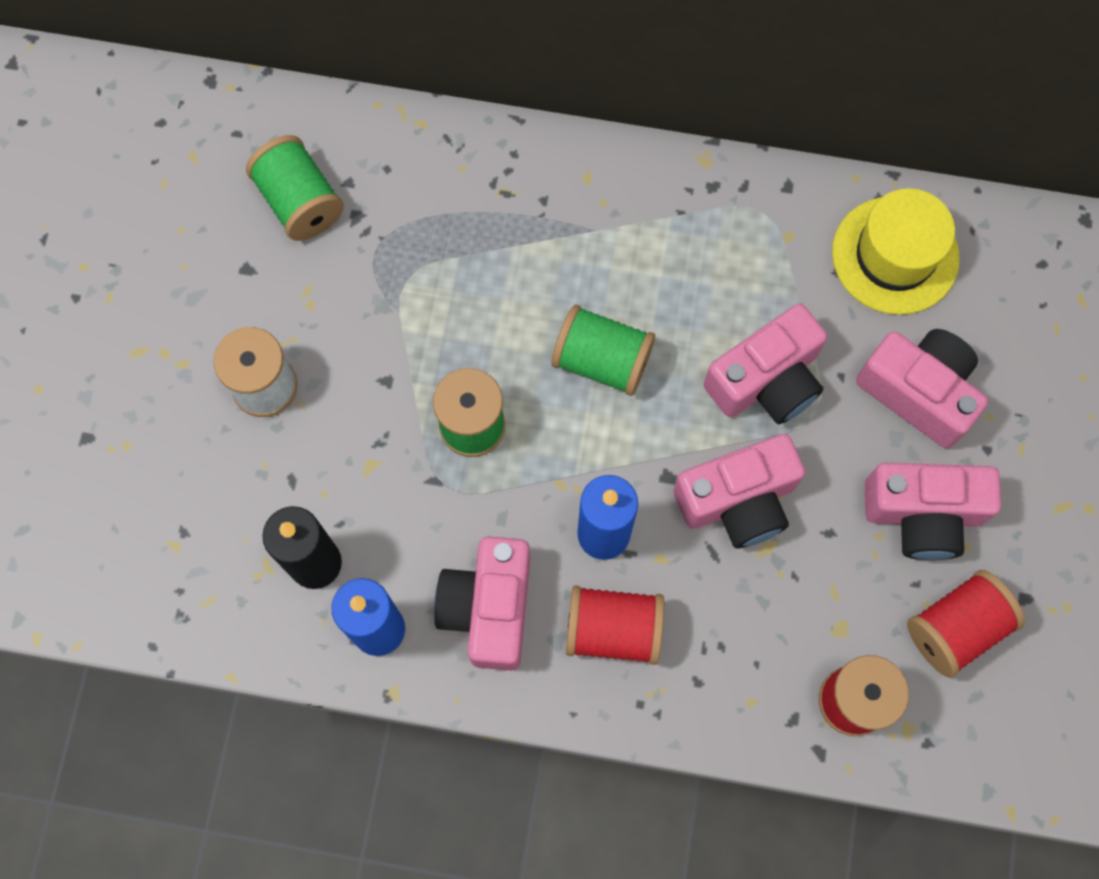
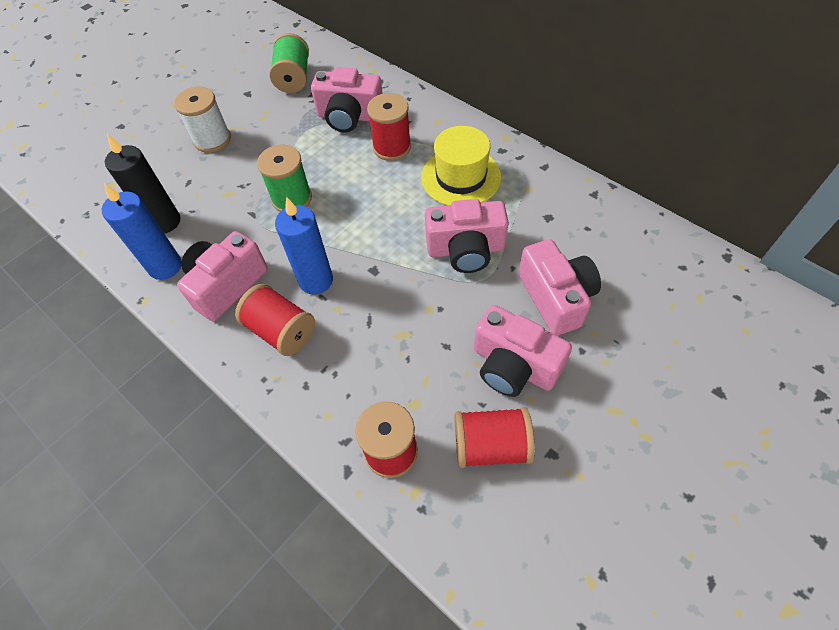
camera: 35 degrees right, 15 degrees down
green spool [552,305,655,396] -> none
pink camera [673,434,805,549] -> pink camera moved to [311,67,383,132]
yellow hat [832,188,959,315] -> yellow hat moved to [421,126,501,206]
none -> red spool [367,93,411,161]

